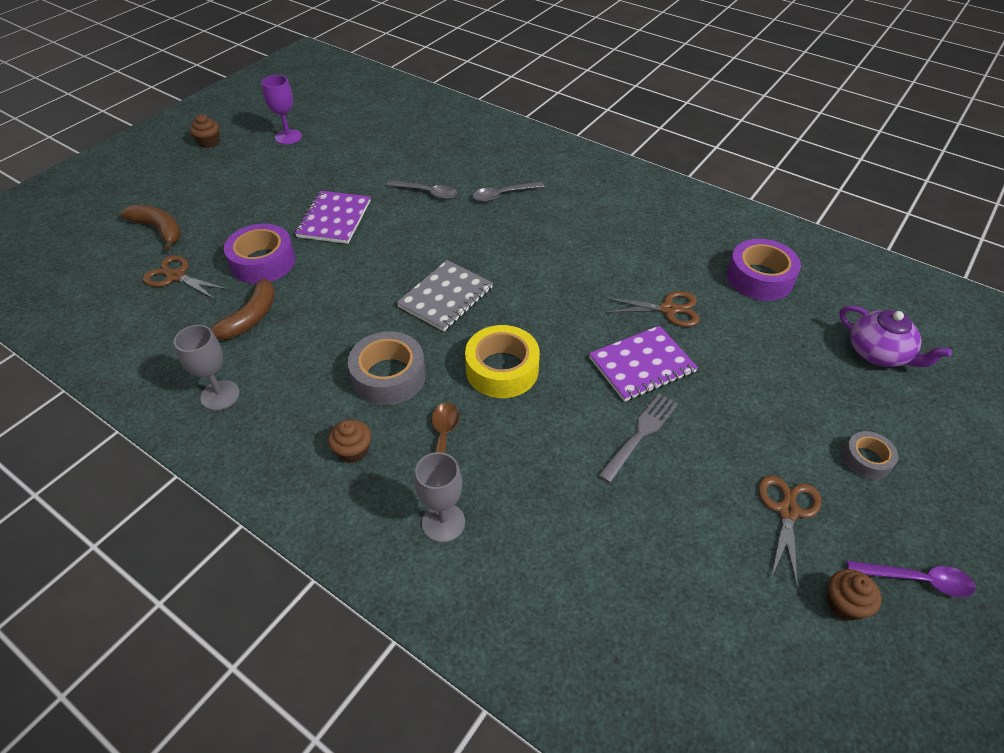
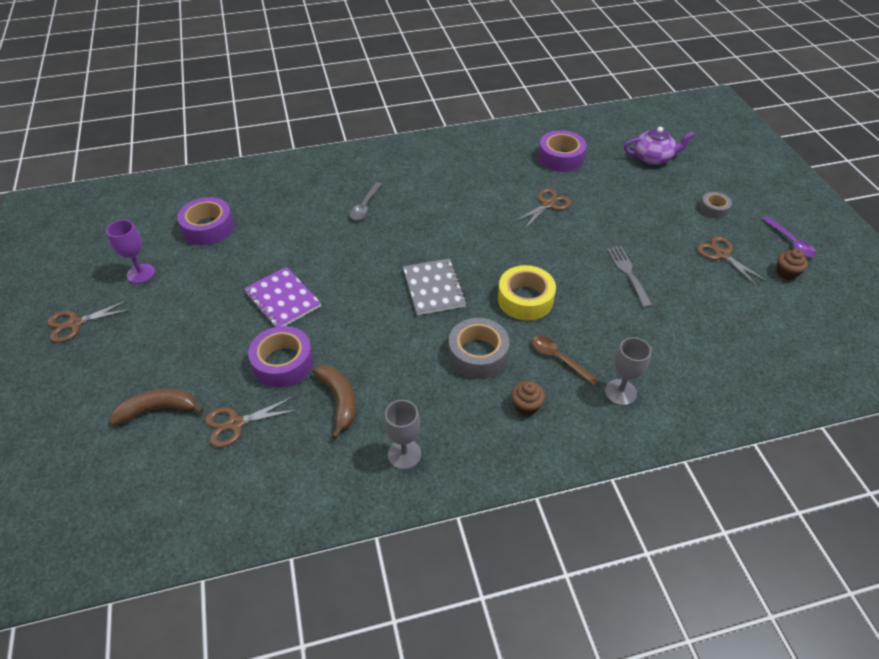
camera: 50 degrees left, 0 degrees up
brown cupcake [190,114,219,148] -> brown scissors [47,299,132,343]
grey spoon [386,180,457,199] -> none
purple notebook [589,325,698,402] -> none
purple spoon [847,560,976,597] -> purple spoon turned 105 degrees clockwise [762,216,816,257]
none -> purple tape [177,197,234,245]

